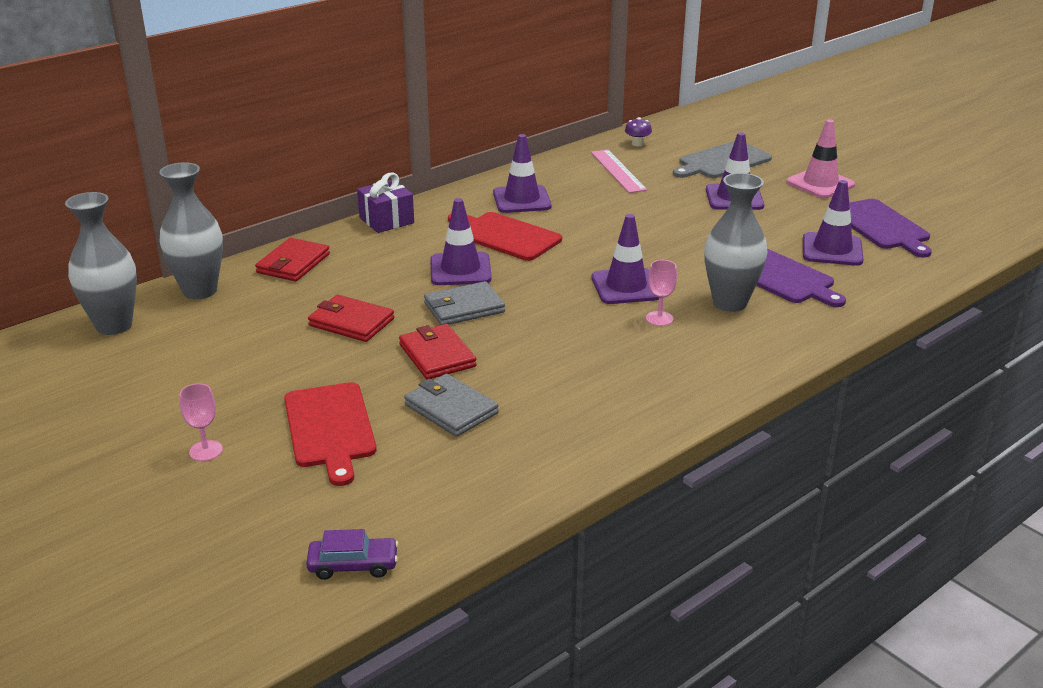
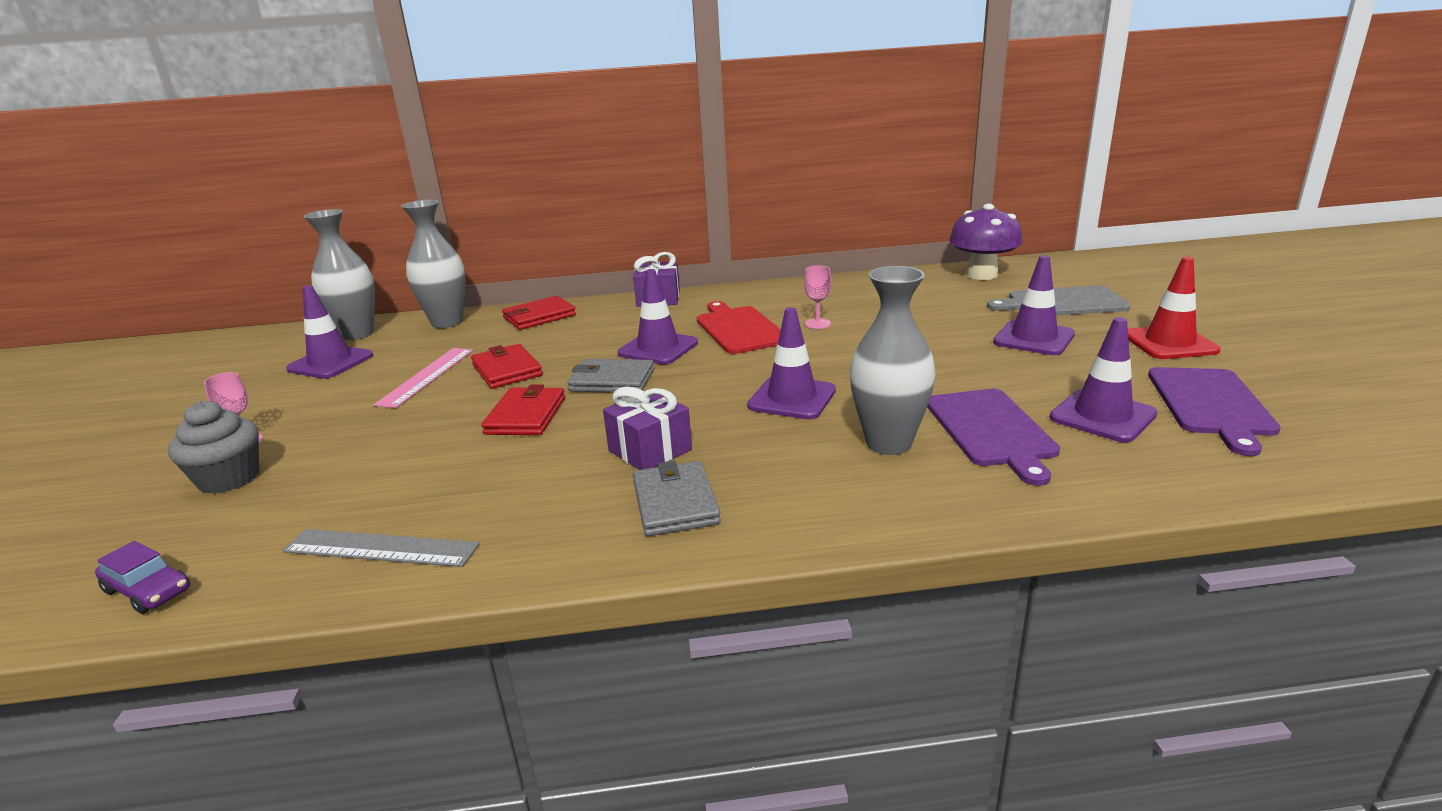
camera: 35 degrees right, 5 degrees down
red cutting board [284,382,377,486] -> none
grey wallet [404,374,499,437] -> grey wallet moved to [633,460,721,536]
purple traffic cone [493,134,552,213] -> purple traffic cone moved to [286,285,373,379]
pink ruler [591,150,647,193] -> pink ruler moved to [374,348,474,408]
purple mushroom [625,117,652,146] -> purple mushroom [949,204,1022,280], size x2.27
pink goblet [646,260,677,326] -> pink goblet moved to [804,265,831,329]
pink traffic cone [787,119,855,198] -> red traffic cone [1128,257,1221,359]
none -> grey cupcake [168,400,259,494]
none -> grey ruler [283,529,480,567]
none -> purple gift [603,387,692,470]

